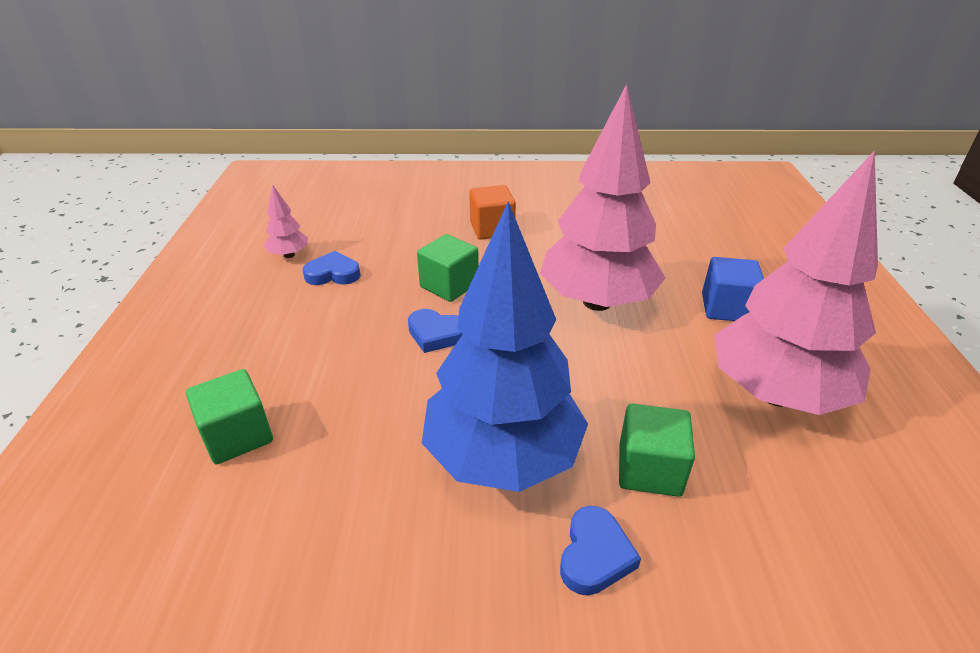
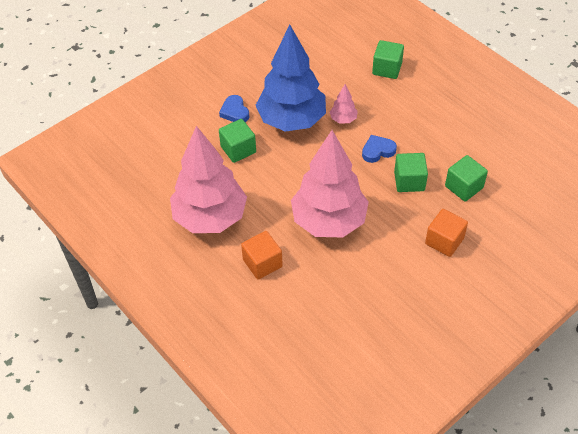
camera: 140 degrees right, 15 degrees up
pink tree [264,184,308,258] -> pink tree moved to [330,84,358,124]
blue heart [303,251,361,285] -> none
blue cube [702,257,764,321] -> orange cube [241,231,283,279]
none -> green cube [445,155,488,202]

